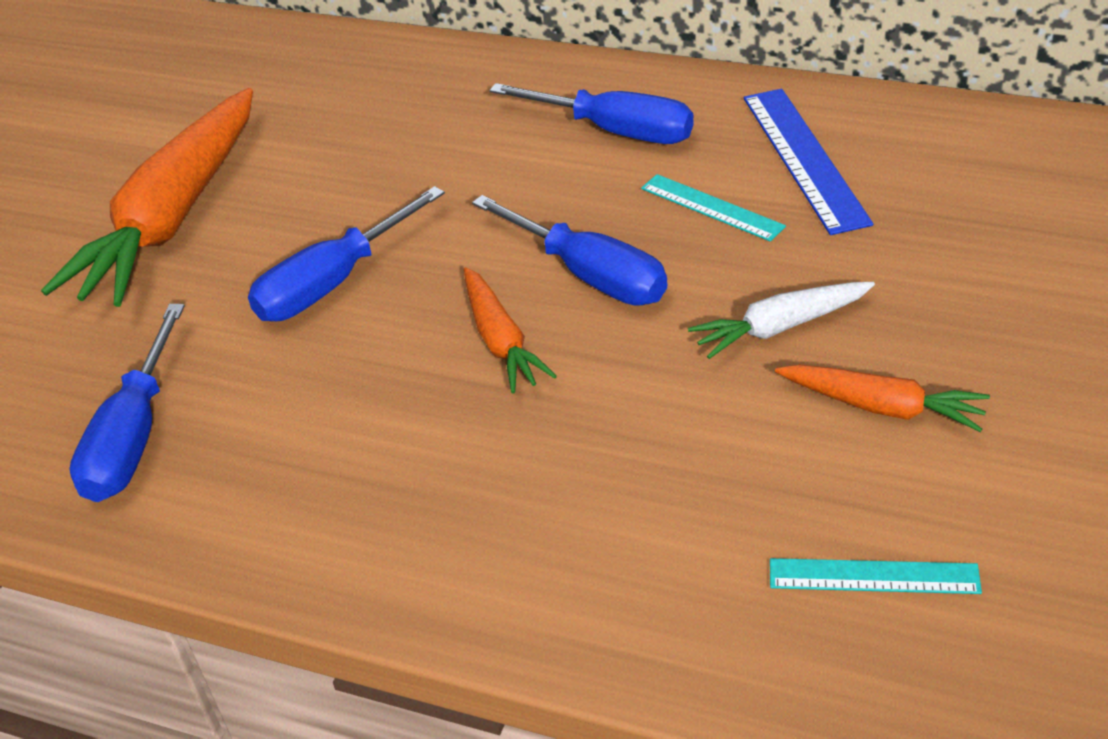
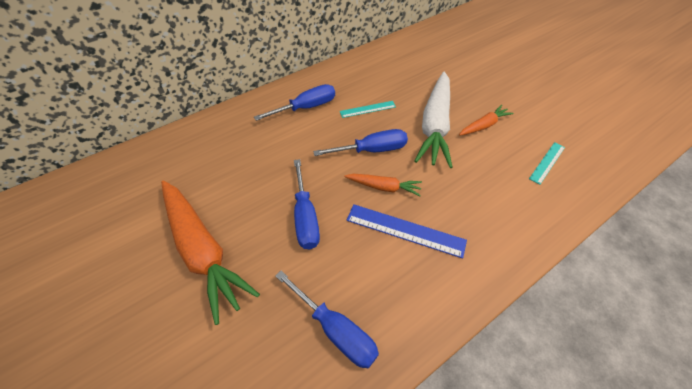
camera: 60 degrees left, 10 degrees up
white carrot [688,282,875,359] -> white carrot [415,72,453,168], size x2.03
blue ruler [744,89,873,235] -> blue ruler moved to [347,204,467,259]

